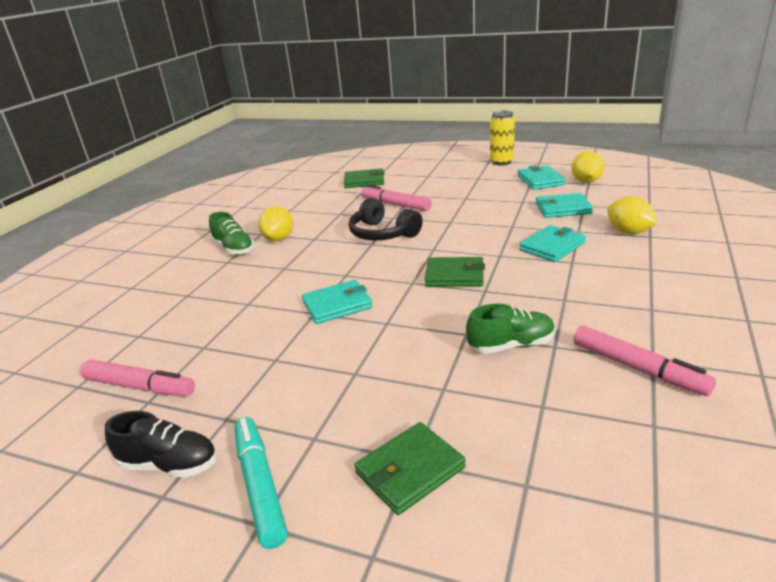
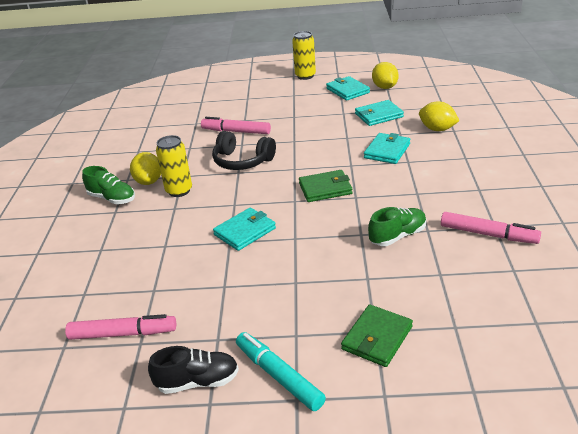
camera: 20 degrees left, 5 degrees up
green wallet [344,168,385,188] -> none
none -> yellow can [156,135,192,197]

